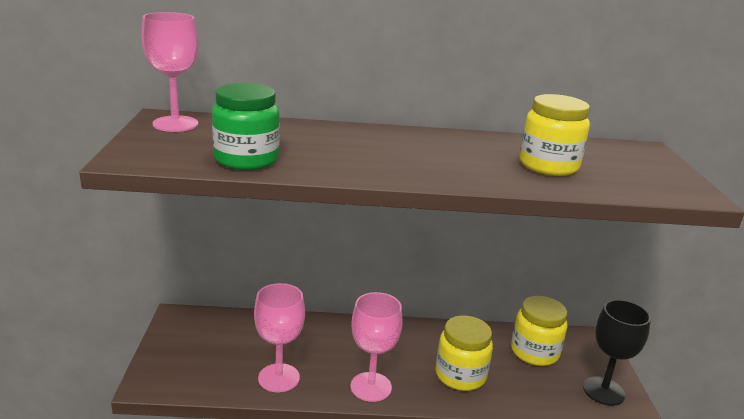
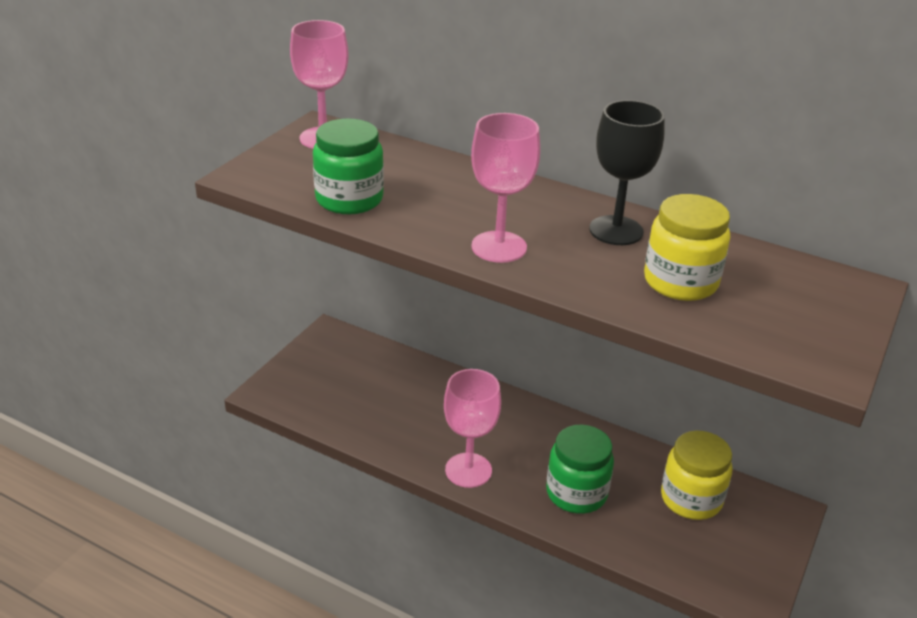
camera: 30 degrees right, 10 degrees up
pink goblet [254,283,305,393] -> pink goblet moved to [471,113,540,263]
yellow jar [436,316,493,391] -> green jar [546,425,614,514]
black goblet [583,299,651,406] -> black goblet moved to [589,100,665,245]

